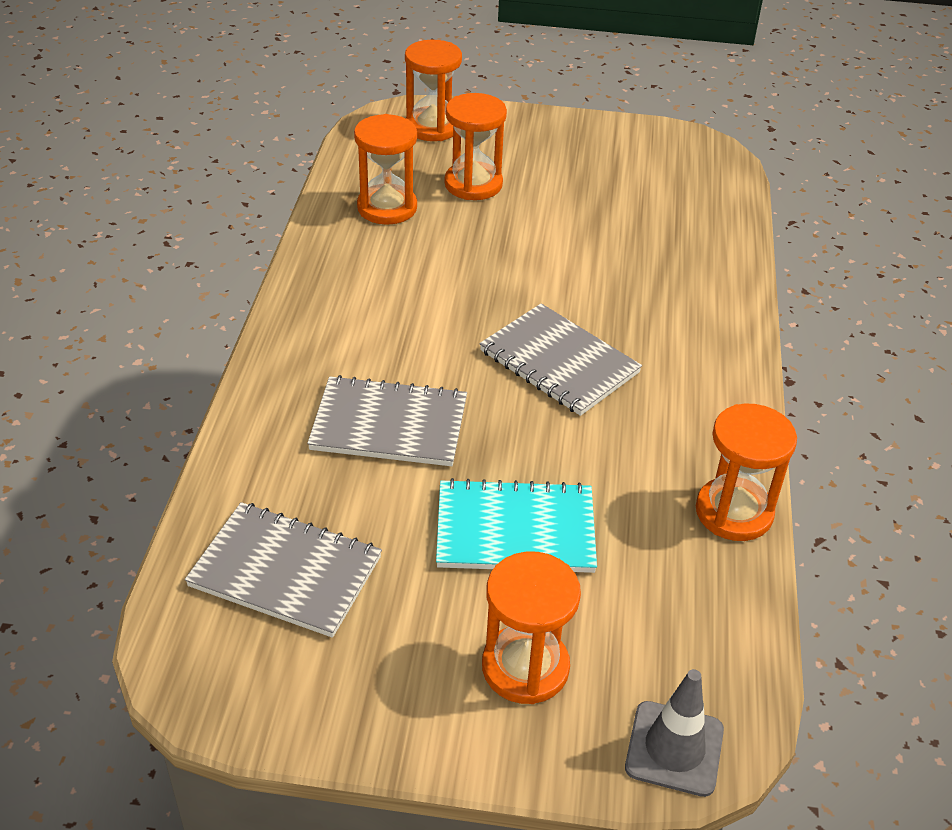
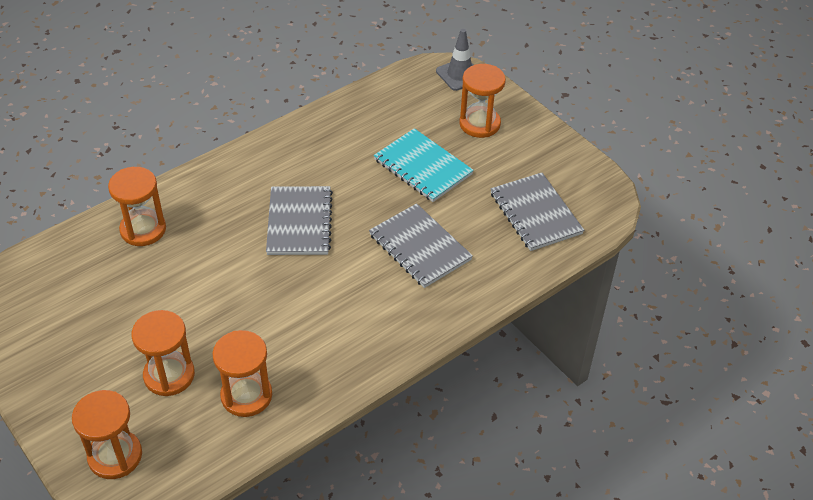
camera: 135 degrees left, 5 degrees up
orange hourglass [696,404,797,541] -> orange hourglass moved to [108,167,166,246]

